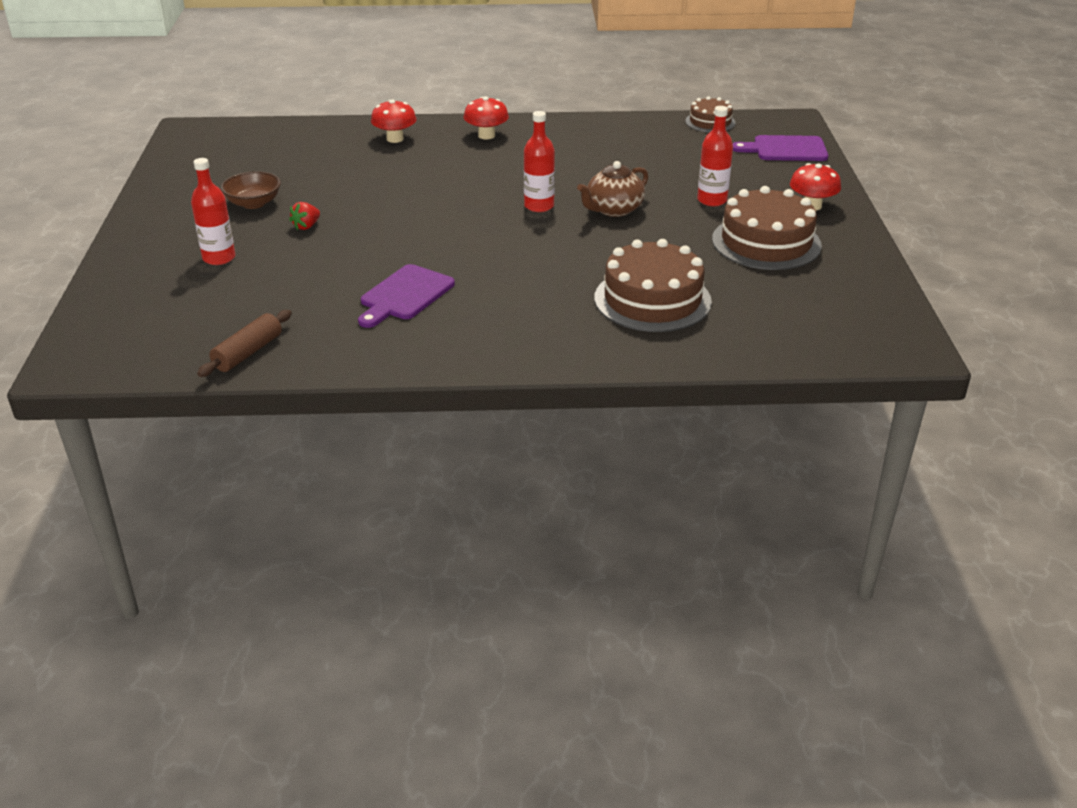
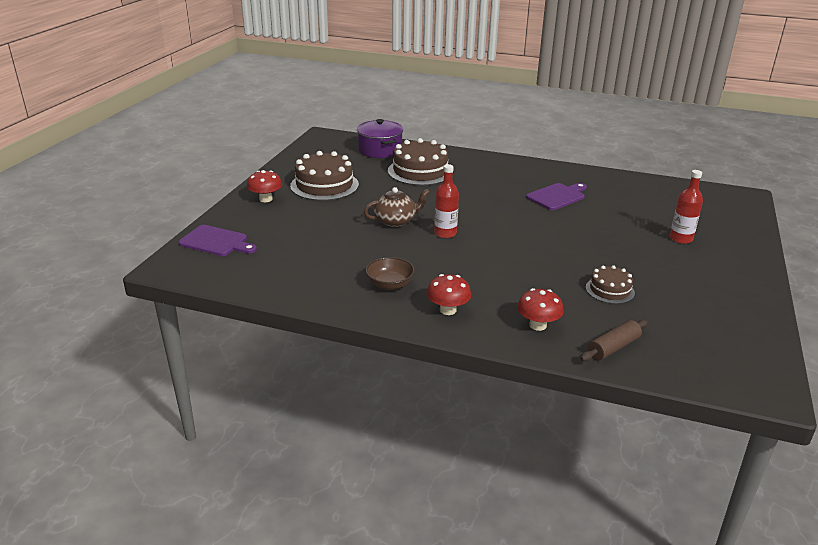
camera: 160 degrees left, 5 degrees down
brown rolling pin [197,310,292,377] -> brown rolling pin moved to [580,320,648,361]
brown bowl [221,171,281,209] -> brown bowl moved to [365,257,415,290]
red strawberry [289,202,320,230] -> none
brown cake [685,96,736,132] -> brown cake moved to [586,265,635,304]
red bottle [697,106,733,206] -> none
none -> purple pot [357,119,403,158]

